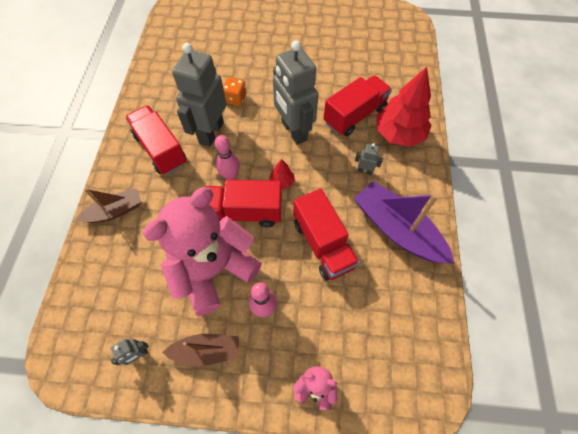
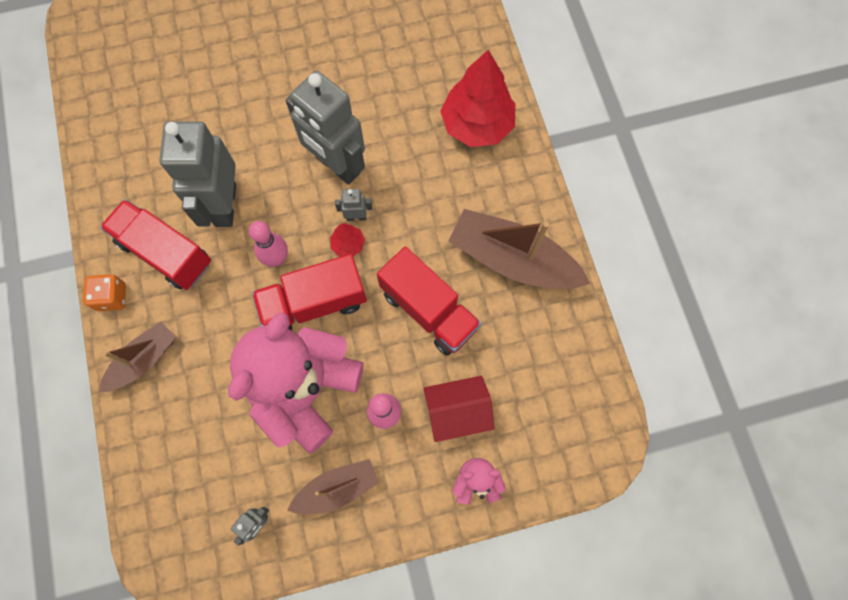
camera: 20 degrees left, 10 degrees up
orange dice [223,77,247,106] -> orange dice moved to [83,274,126,311]
red truck [323,75,392,136] -> none
purple boat [354,181,455,264] -> brown boat [448,209,590,289]
grey robot [355,143,383,175] -> grey robot moved to [335,189,372,221]
none -> red house [423,376,495,442]

